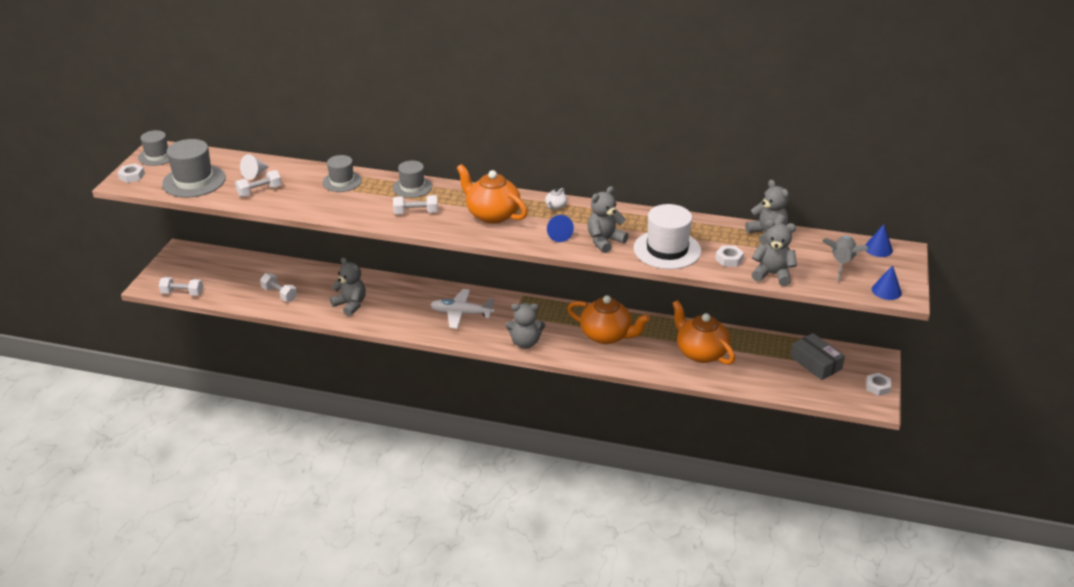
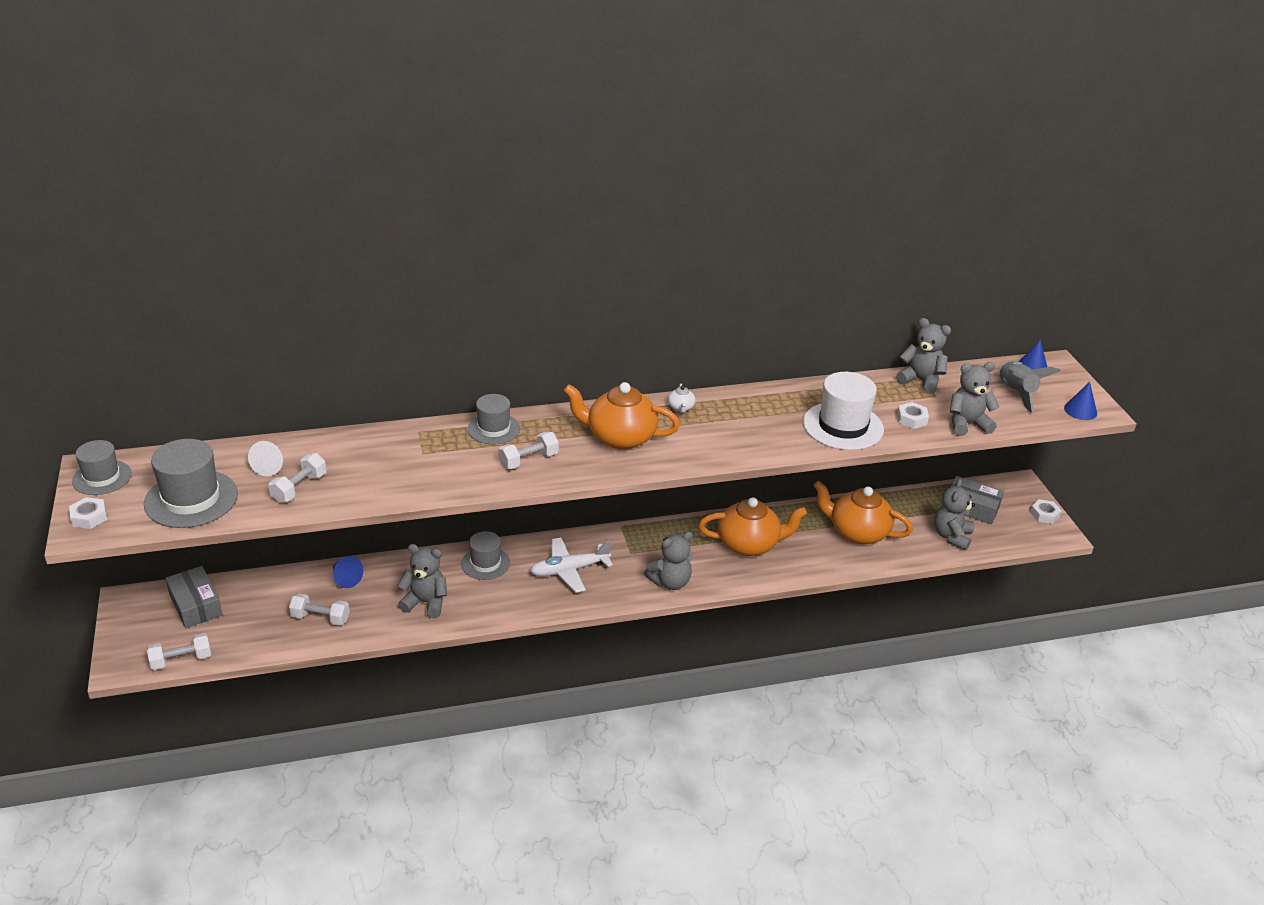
camera: 30 degrees left, 0 degrees up
grey hat [322,155,362,192] -> grey hat moved to [461,531,510,580]
blue cone [547,215,574,242] -> blue cone moved to [333,556,364,588]
grey teddy bear [587,186,629,253] -> grey teddy bear moved to [934,479,975,550]
none -> grey box [165,566,223,628]

